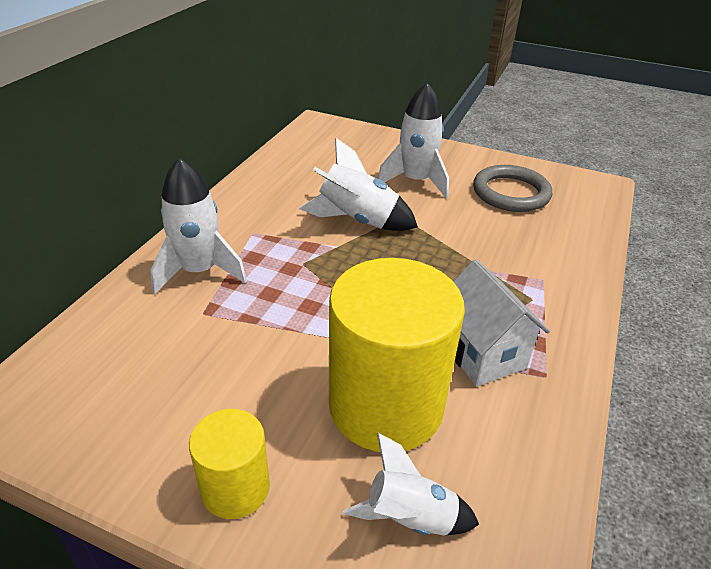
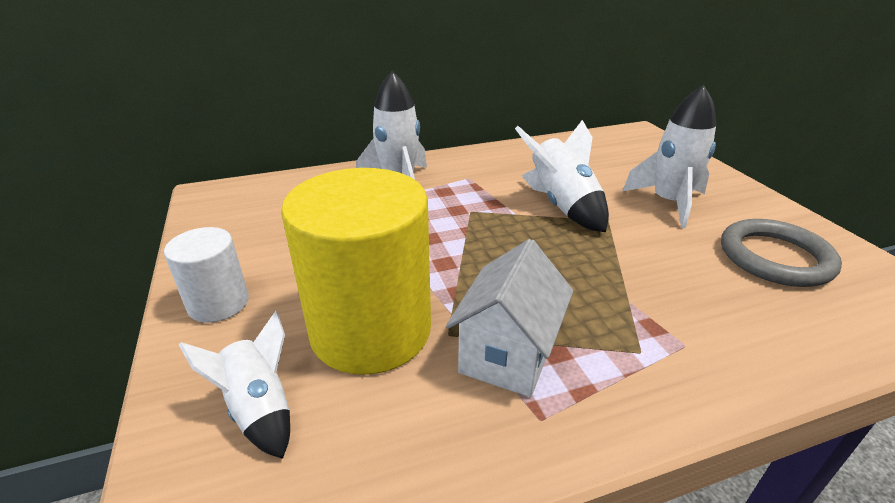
camera: 50 degrees right, 5 degrees down
yellow cylinder [189,409,270,519] -> white cylinder [164,227,249,323]

